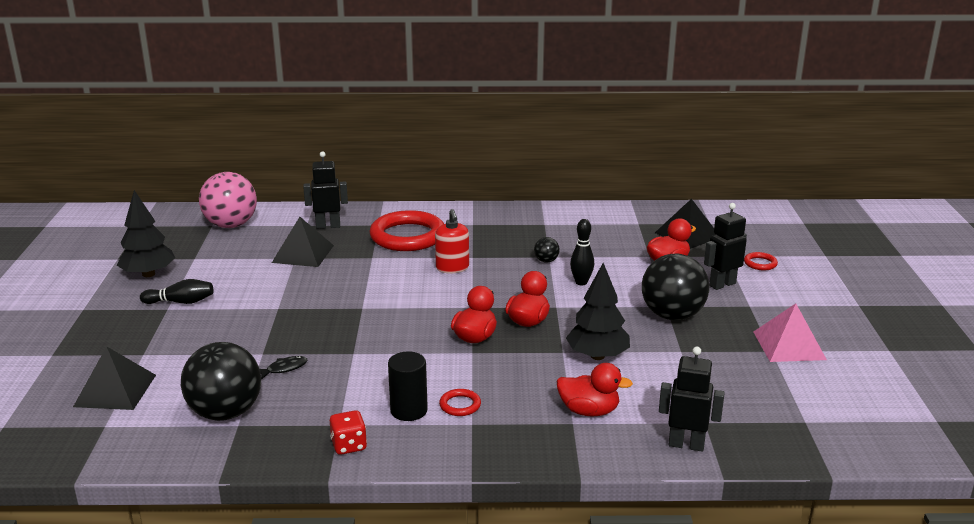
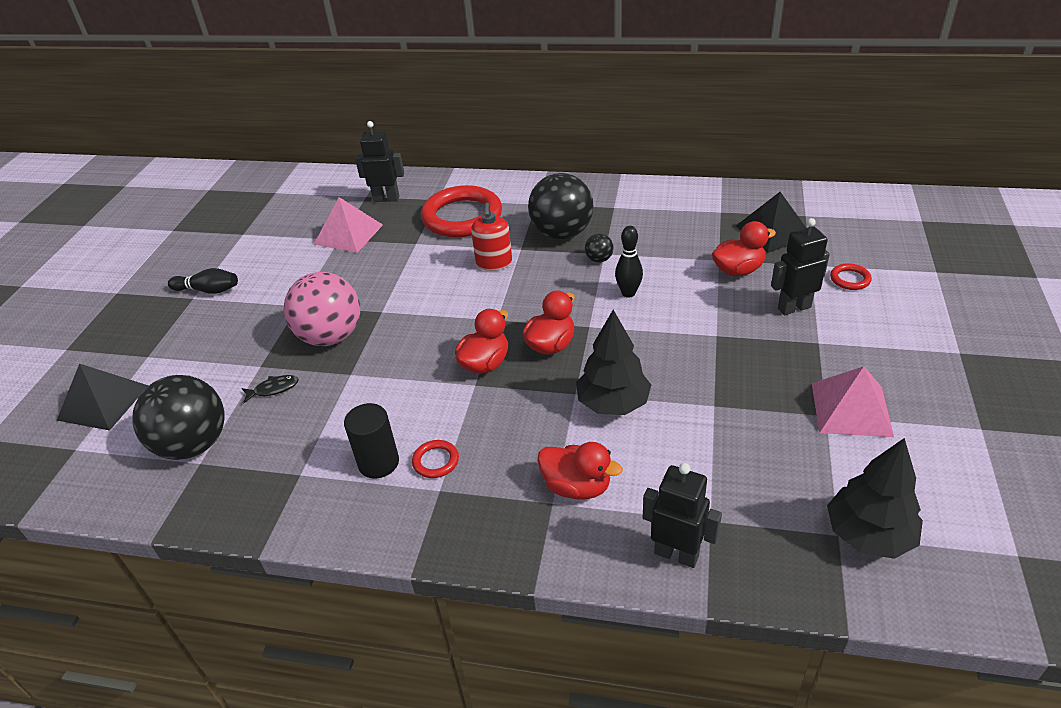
camera: 15 degrees right, 15 degrees up
black tree [117,190,175,277] -> black tree moved to [827,438,923,559]
pink ball [199,172,257,228] -> pink ball moved to [284,272,360,346]
black pyramid [272,217,334,267] -> pink pyramid [314,197,383,253]
red dice [330,410,367,455] -> none
black ball [642,254,709,321] -> black ball moved to [528,173,594,240]

